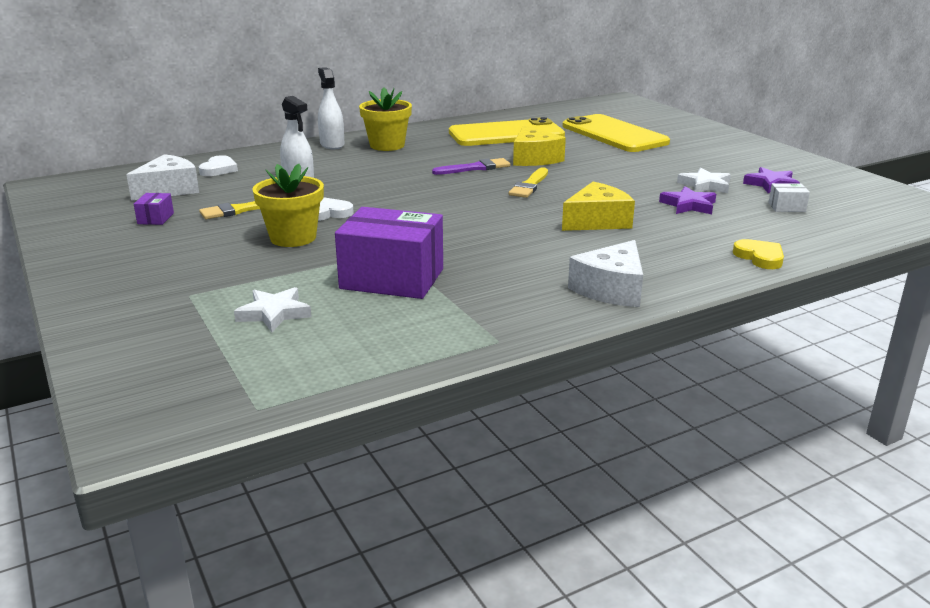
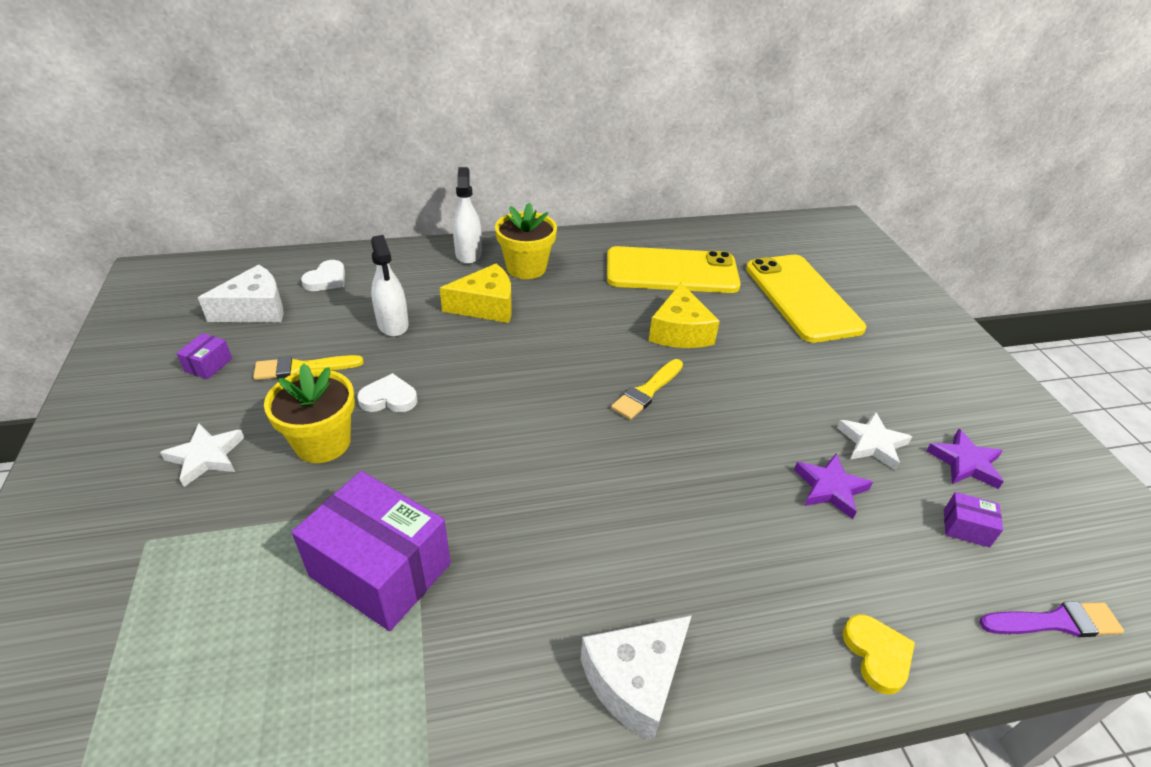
camera: 15 degrees right, 15 degrees up
white star [234,287,312,332] -> white star moved to [160,424,244,487]
purple brush [432,158,510,175] -> purple brush moved to [979,601,1124,637]
yellow cheese [562,182,635,231] -> yellow cheese moved to [440,263,512,323]
white box [768,183,810,212] -> purple box [944,492,1003,547]

